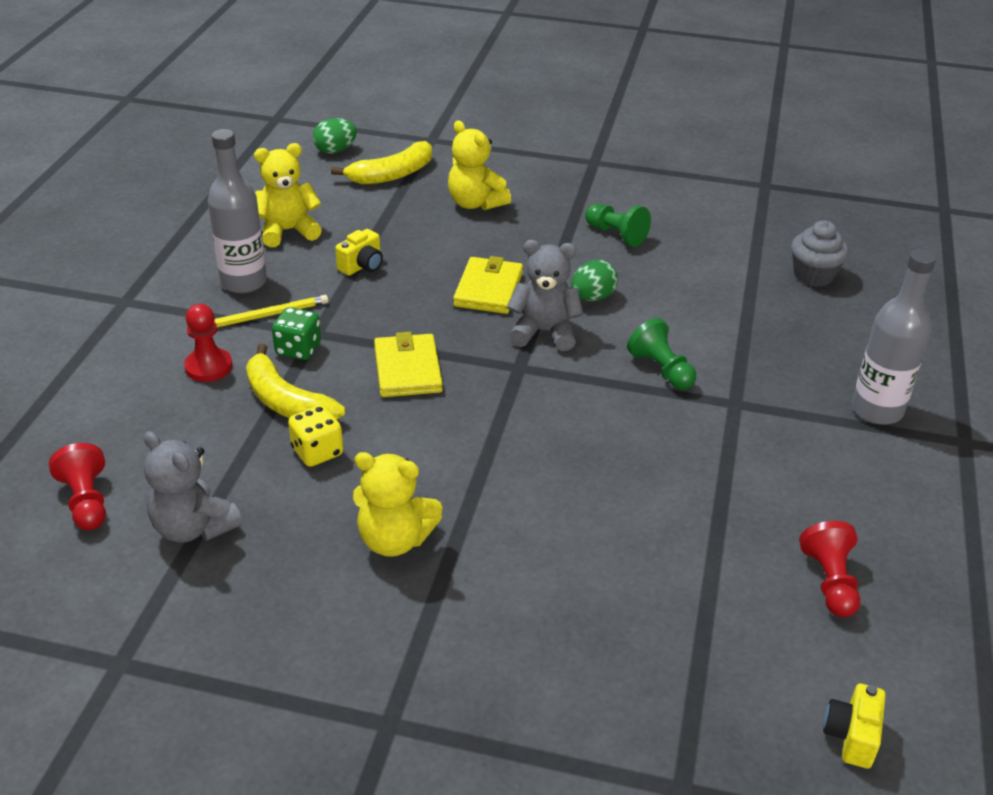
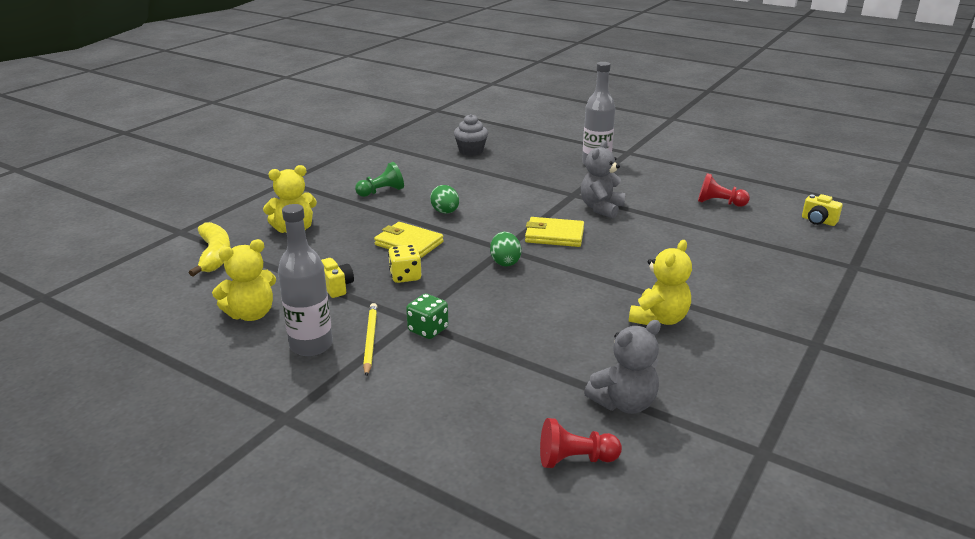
camera: 70 degrees left, 10 degrees down
red pawn [184,304,232,382] -> none
yellow banana [246,344,345,420] -> none
yellow teddy bear [254,143,322,247] -> yellow teddy bear turned 120 degrees counterclockwise [212,239,276,321]
yellow dice [288,405,343,467] -> yellow dice moved to [388,245,421,283]
green egg [313,118,357,154] -> green egg moved to [490,232,522,266]
yellow wallet [374,332,443,397] -> yellow wallet moved to [525,217,584,247]
grey teddy bear [507,240,583,351] -> grey teddy bear moved to [581,140,625,218]
green pawn [627,318,696,390] -> none

